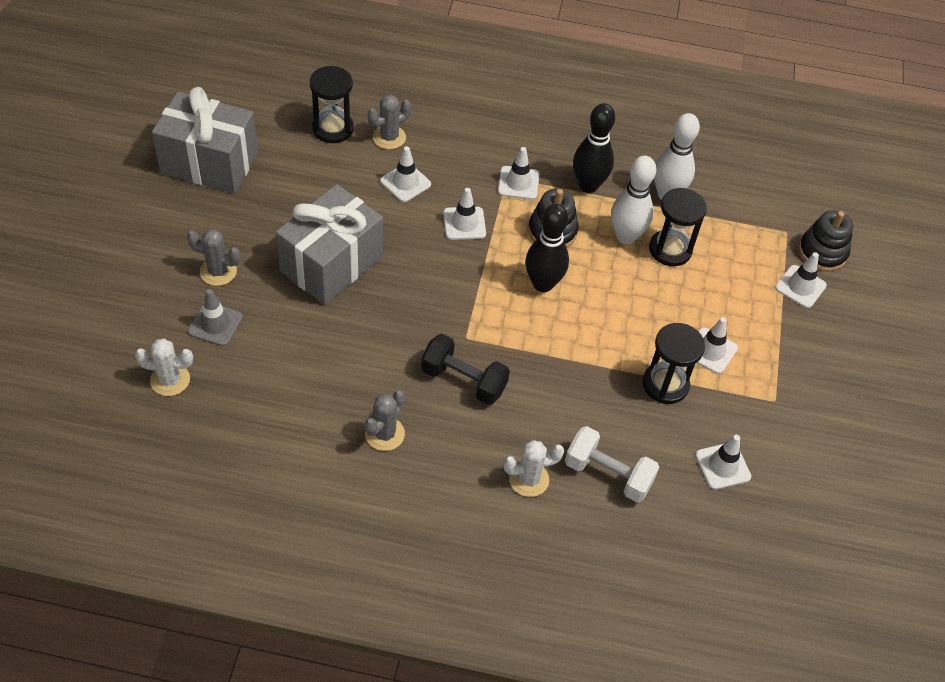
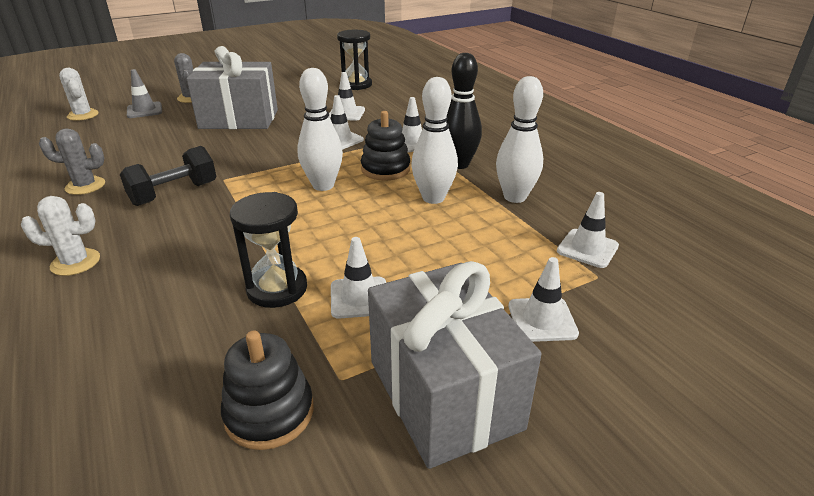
camera: 55 degrees right, 20 degrees down
grey gift [152,87,258,193] -> grey gift moved to [368,261,541,469]
grey cactus [368,95,411,149] -> none
black dumbbell [421,334,510,405] -> black dumbbell turned 60 degrees clockwise [120,146,217,206]
white cactus [503,440,564,497] -> white cactus turned 45 degrees counterclockwise [21,196,100,276]
black bowling pin [525,204,569,292] -> white bowling pin [298,68,343,191]
white dumbbell [565,426,659,503] -> none
black hourglass [649,188,707,266] -> none
white traffic cone [696,435,751,490] -> white traffic cone moved to [557,192,619,268]
black stacking toy [798,210,853,271] -> black stacking toy moved to [221,331,314,450]

